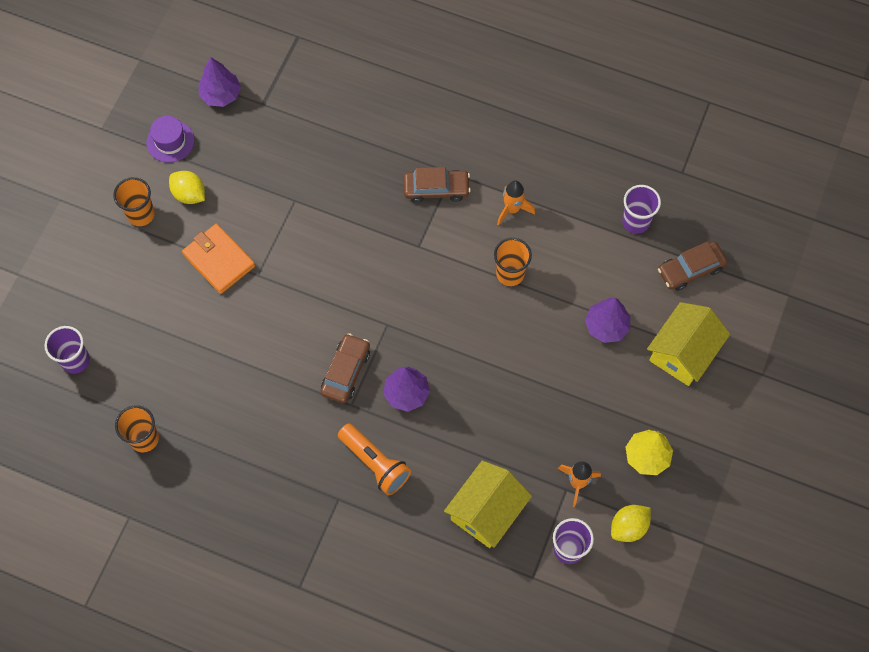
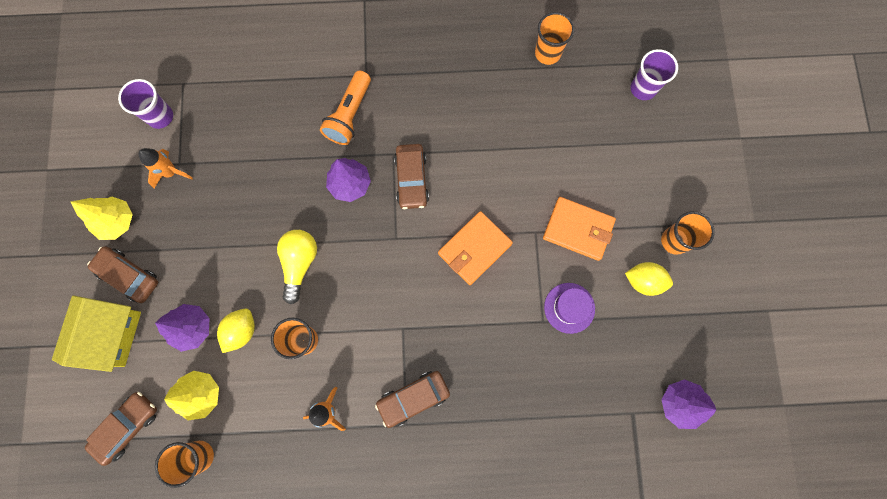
camera: 155 degrees right, 10 degrees up
purple hat [146,116,194,163] -> purple hat moved to [544,283,595,334]
orange flashlight [338,424,411,495] -> orange flashlight turned 90 degrees counterclockwise [320,70,371,145]
yellow house [444,461,532,548] -> none
yellow lemon [611,505,651,542] -> yellow lemon moved to [217,308,255,353]
purple cup [622,185,661,234] -> orange cup [155,441,214,488]
none -> brown car [87,246,158,303]
none -> yellow tree [164,371,219,420]
none -> yellow light bulb [277,230,317,304]
none -> orange wallet [438,211,513,285]

